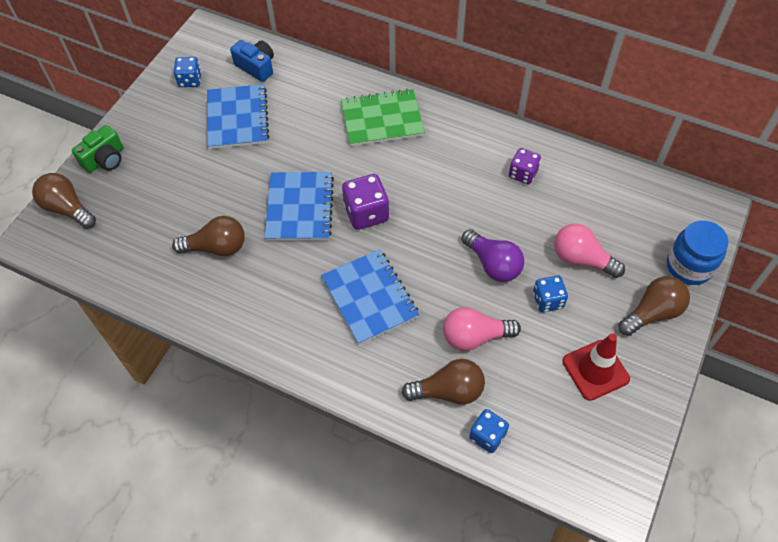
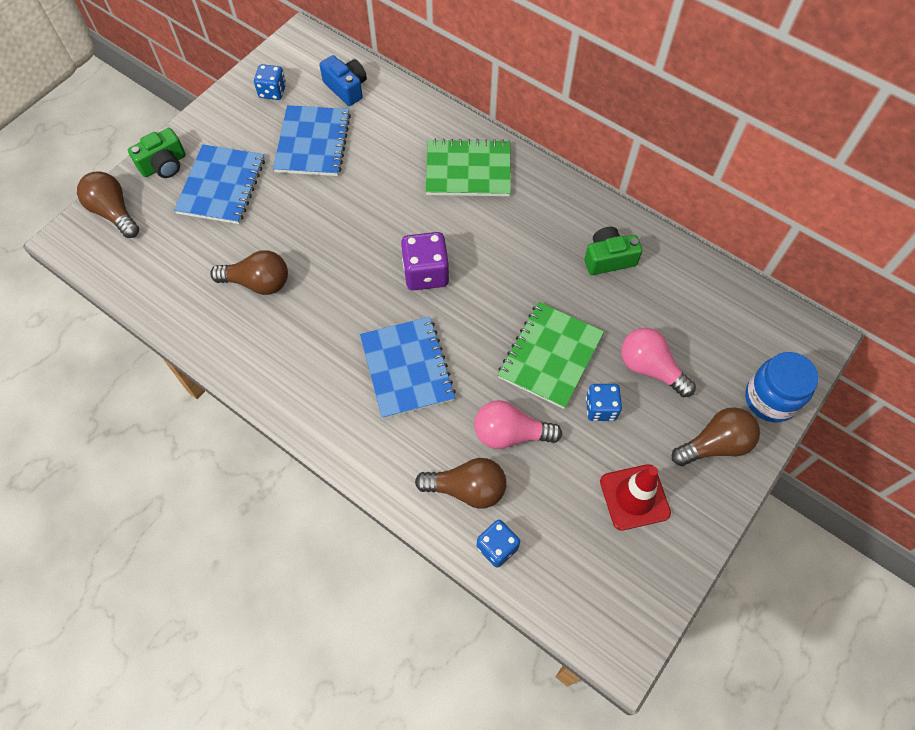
camera: 10 degrees right, 5 degrees up
blue notebook [265,172,334,241] -> blue notebook moved to [174,144,265,224]
purple light bulb [462,229,524,282] -> green notebook [498,302,604,409]
purple dice [509,148,541,184] -> green camera [584,227,643,275]

